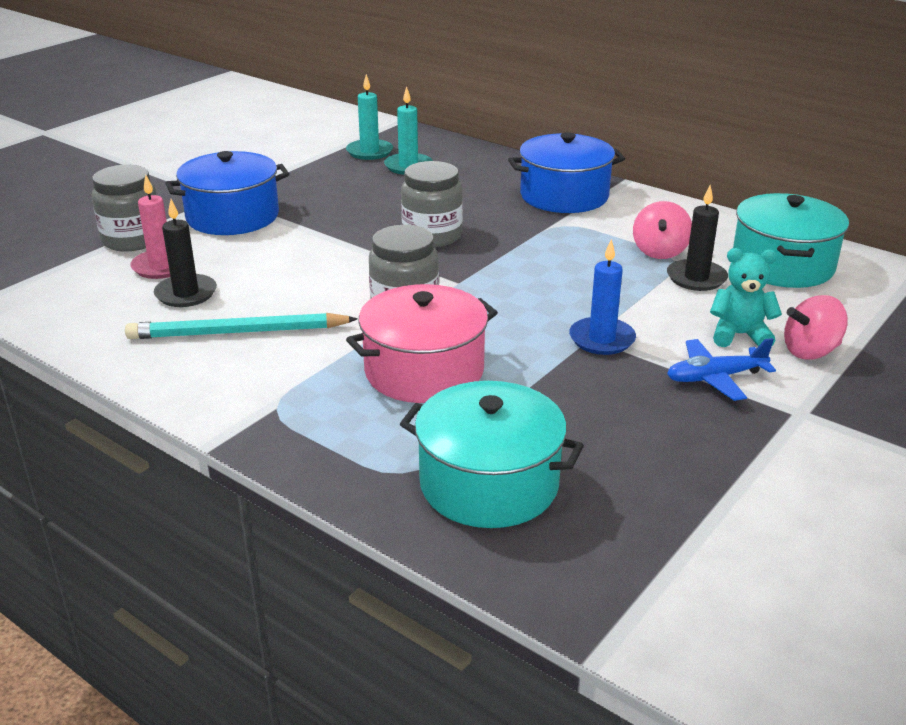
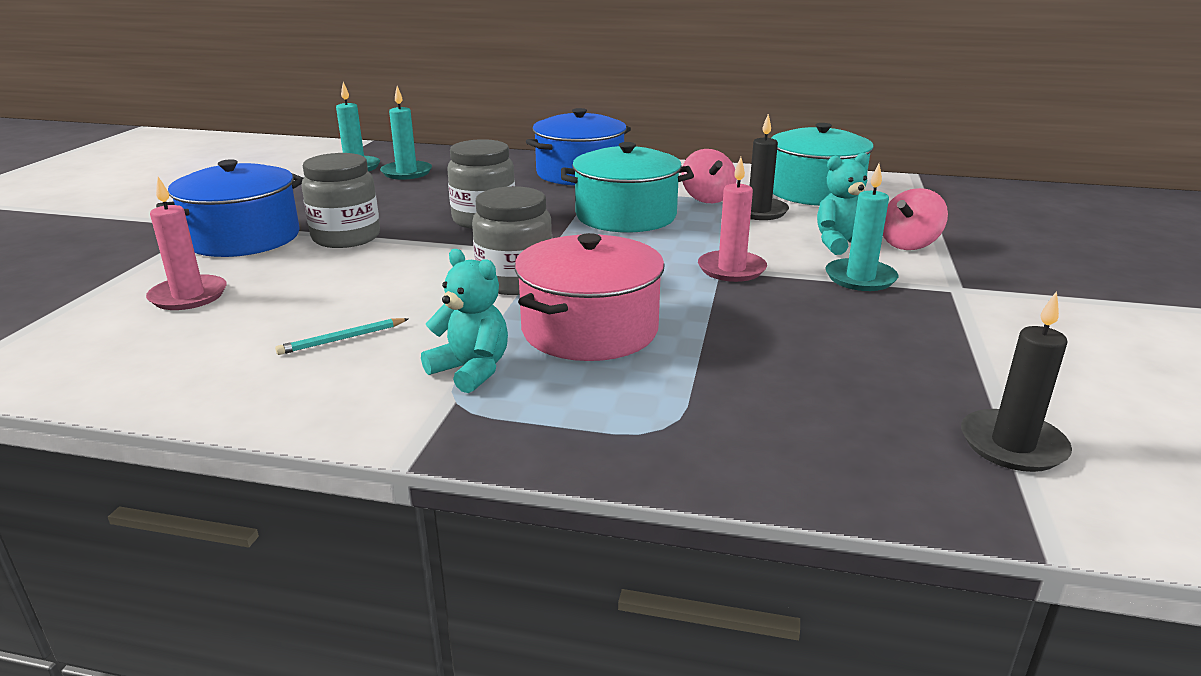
camera: 25 degrees left, 5 degrees down
grey jar [92,165,156,251] -> grey jar moved to [302,153,380,248]
turquoise pencil [125,313,358,339] -> turquoise pencil [275,318,408,355], size x0.47
black candle [154,199,217,307] -> black candle moved to [961,291,1072,472]
turquoise pot [400,381,584,528] -> turquoise pot moved to [561,142,694,233]
blue candle [569,239,636,355] -> pink candle [698,157,767,282]
blue plane [667,338,776,401] -> turquoise candle [825,164,898,291]
none -> turquoise teddy bear [421,249,508,393]

